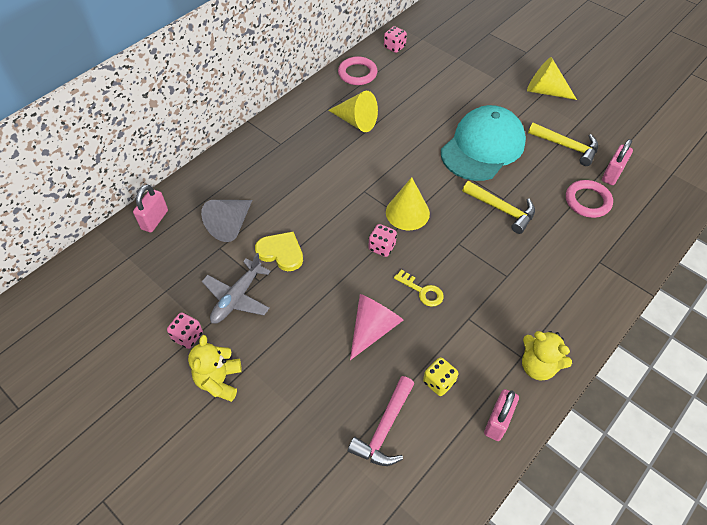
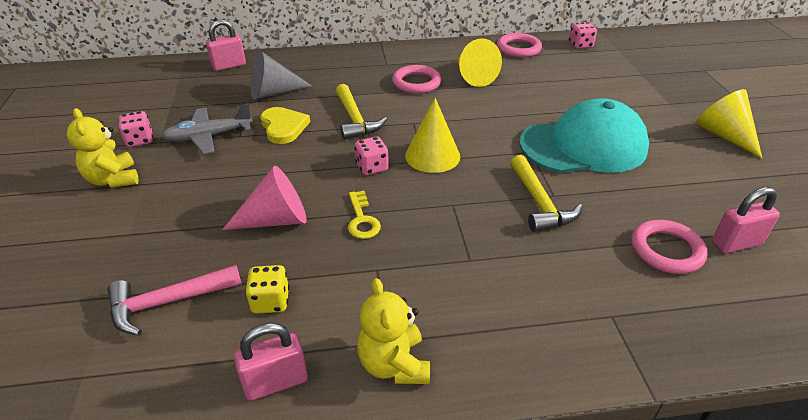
camera: 40 degrees right, 15 degrees down
yellow teddy bear [188,335,242,402] -> yellow teddy bear turned 75 degrees counterclockwise [67,108,139,188]
yellow hammer [528,123,598,166] -> yellow hammer moved to [336,84,387,140]
none -> pink ring [392,65,441,94]

